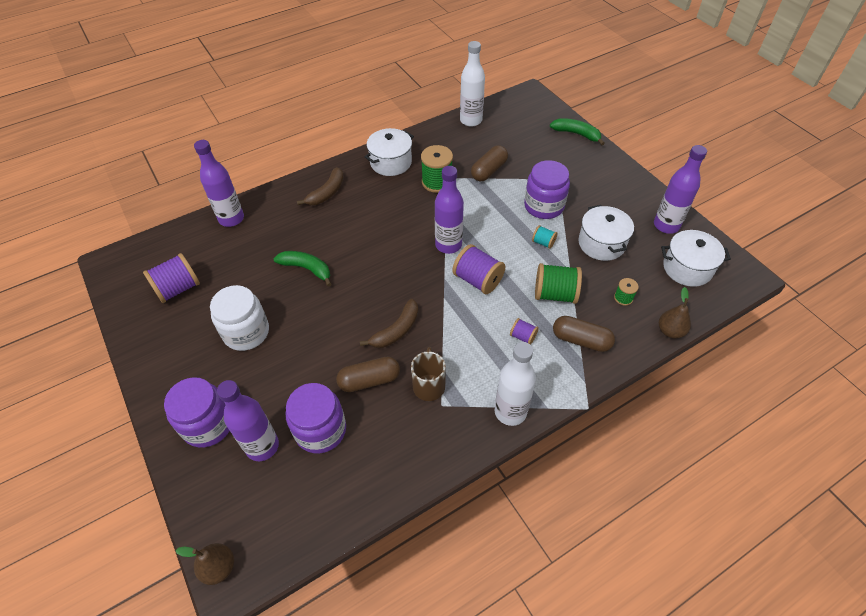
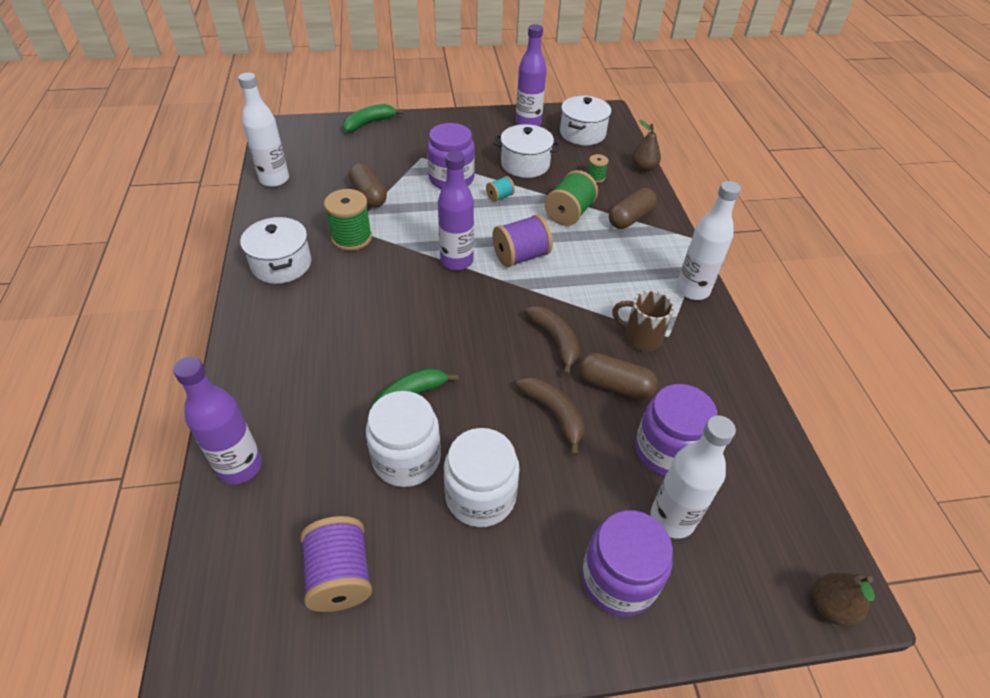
camera: 70 degrees left, 5 degrees down
purple bottle [217,380,279,461] -> white bottle [650,415,736,539]
brown banana [297,167,344,205] -> brown banana moved to [516,377,584,456]
brown capsule [336,357,400,392] -> brown capsule turned 75 degrees counterclockwise [579,353,658,400]
purple spool [510,318,539,345] -> none
none -> white jar [366,391,441,487]

